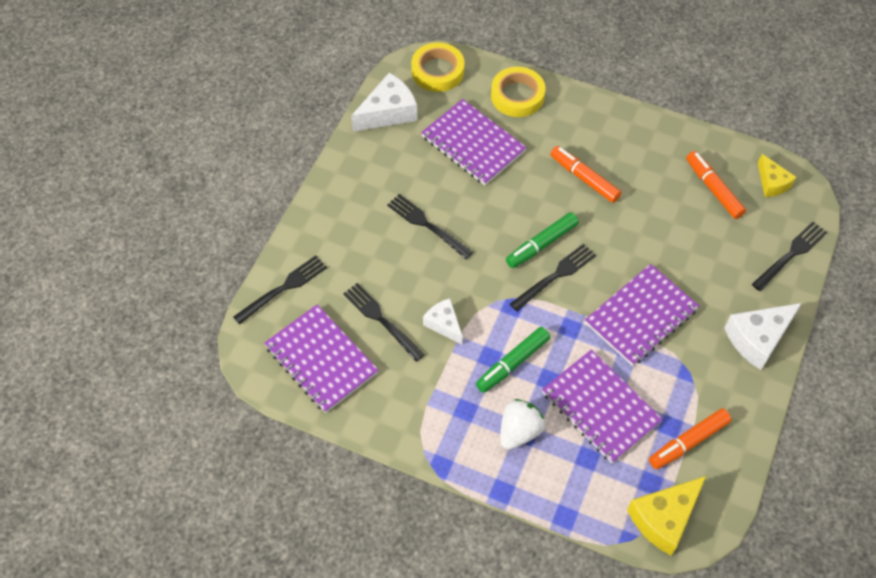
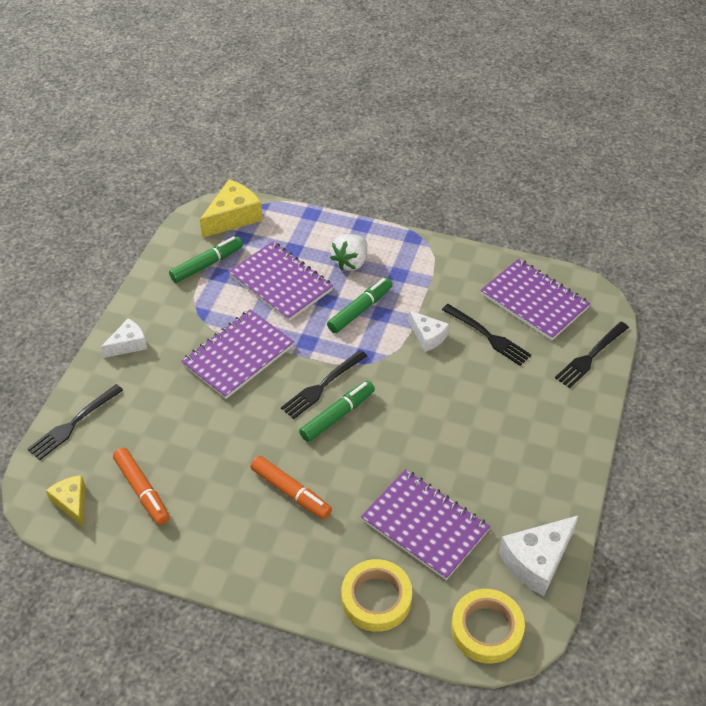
camera: 175 degrees right, 10 degrees down
black fork [387,194,473,259] -> none
orange marker [649,408,732,470] -> green marker [169,236,243,283]
white cheese [724,303,802,370] -> white cheese [101,318,147,358], size x0.62

